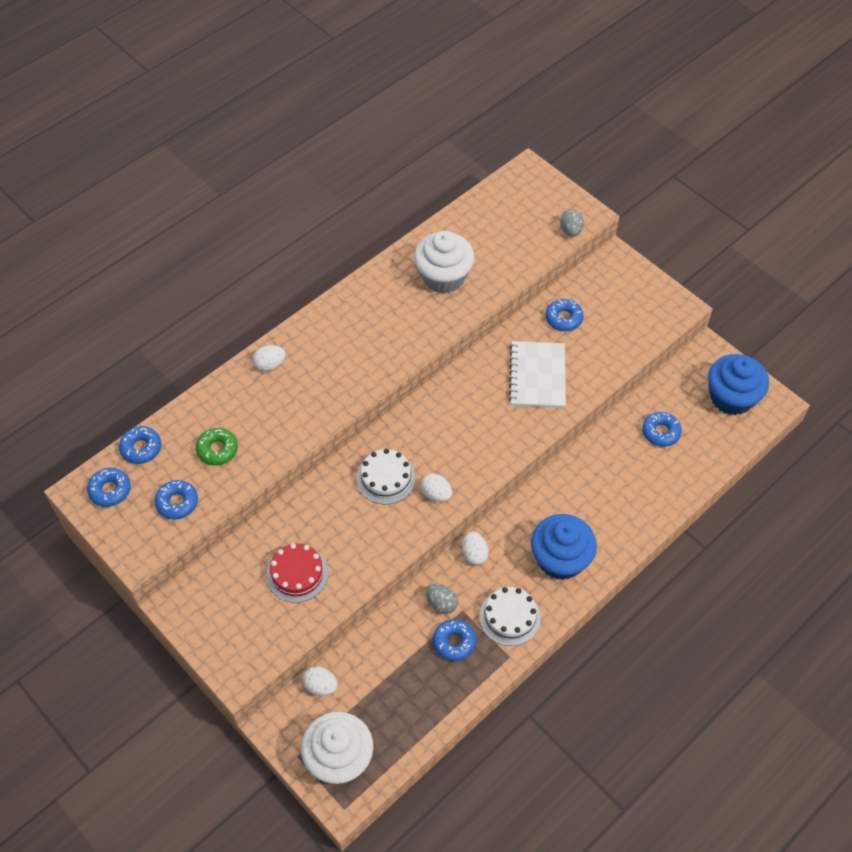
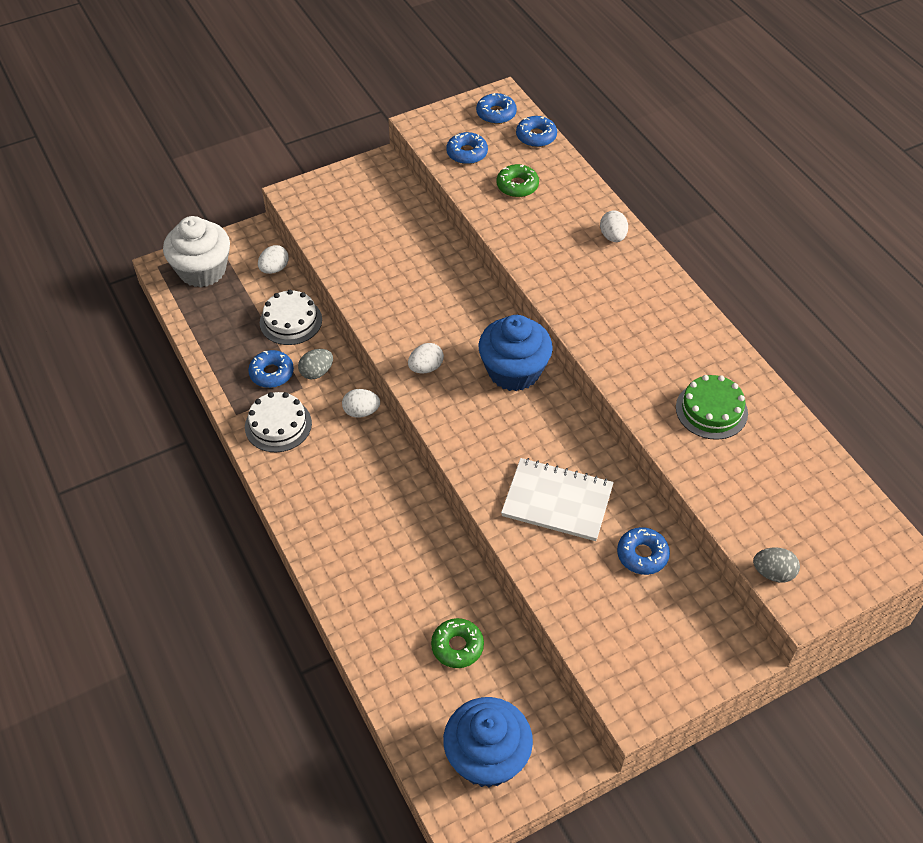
camera: 105 degrees right, 5 degrees down
red cake [266,543,329,603] -> none
white cake [357,449,416,504] -> white cake moved to [260,290,322,345]
white cupcake [414,231,474,293] -> green cake [676,375,748,440]
blue cupcake [531,514,597,580] -> blue cupcake moved to [479,315,553,391]
blue donut [642,412,682,447] -> green donut [431,618,484,668]

